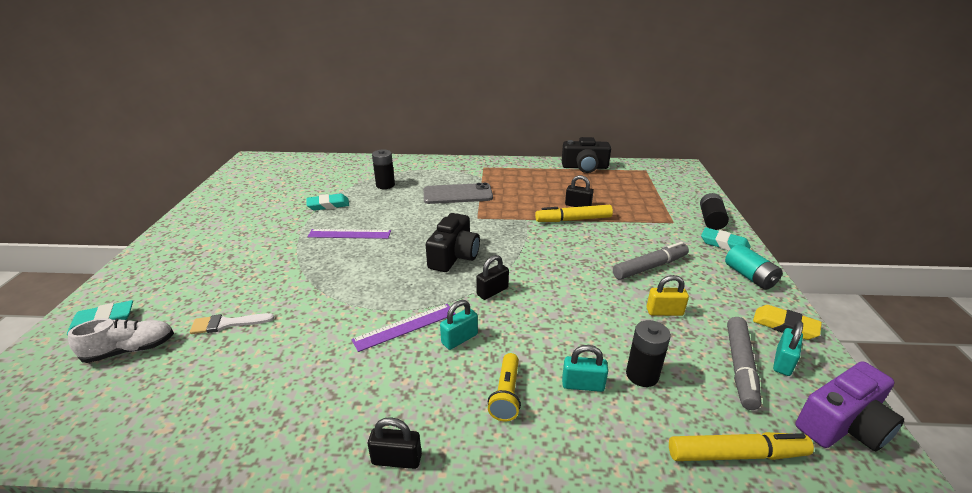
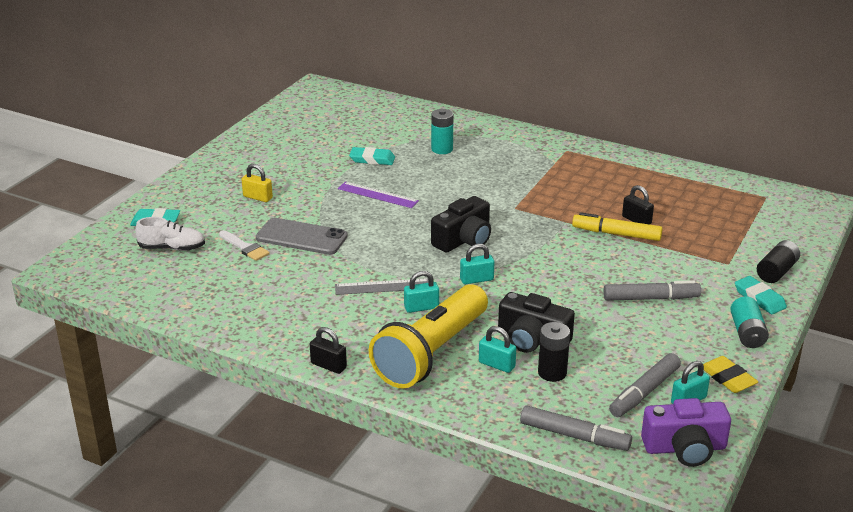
camera: 25 degrees right, 0 degrees up
white brush [190,313,274,334] -> white brush turned 150 degrees counterclockwise [219,230,270,261]
purple ruler [351,304,456,352] -> grey ruler [335,278,428,295]
black battery [372,149,395,189] -> turquoise battery [431,109,454,154]
grey phone [424,183,493,204] -> grey phone moved to [256,218,348,255]
black padlock [476,255,509,300] -> turquoise padlock [460,244,494,284]
yellow flashlight [488,353,521,421] -> yellow flashlight [369,284,488,389], size x2.42
black camera [562,137,611,173] -> black camera moved to [498,292,575,353]
yellow padlock [647,275,689,316] -> yellow padlock moved to [241,164,273,202]
yellow marker [669,432,814,461] -> grey marker [520,406,632,451]

